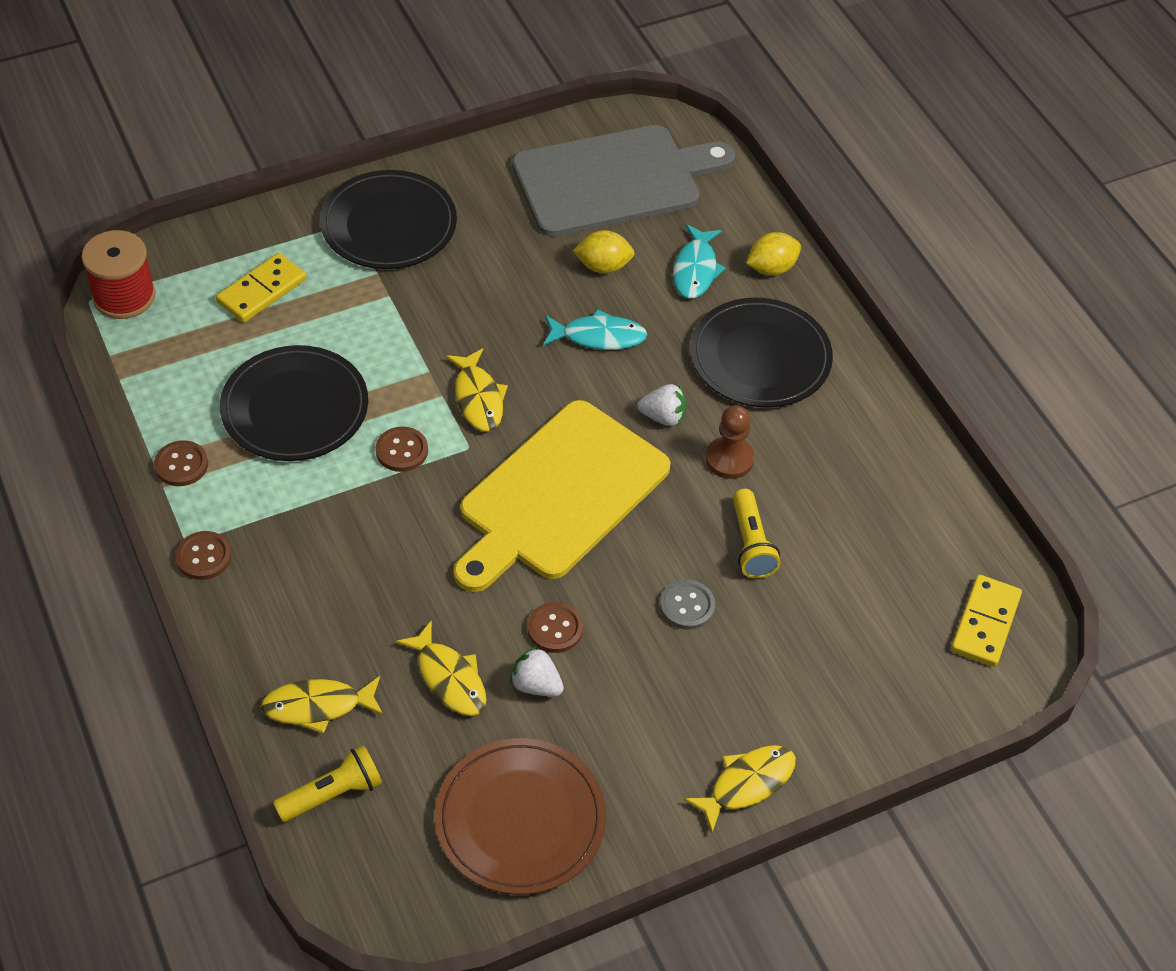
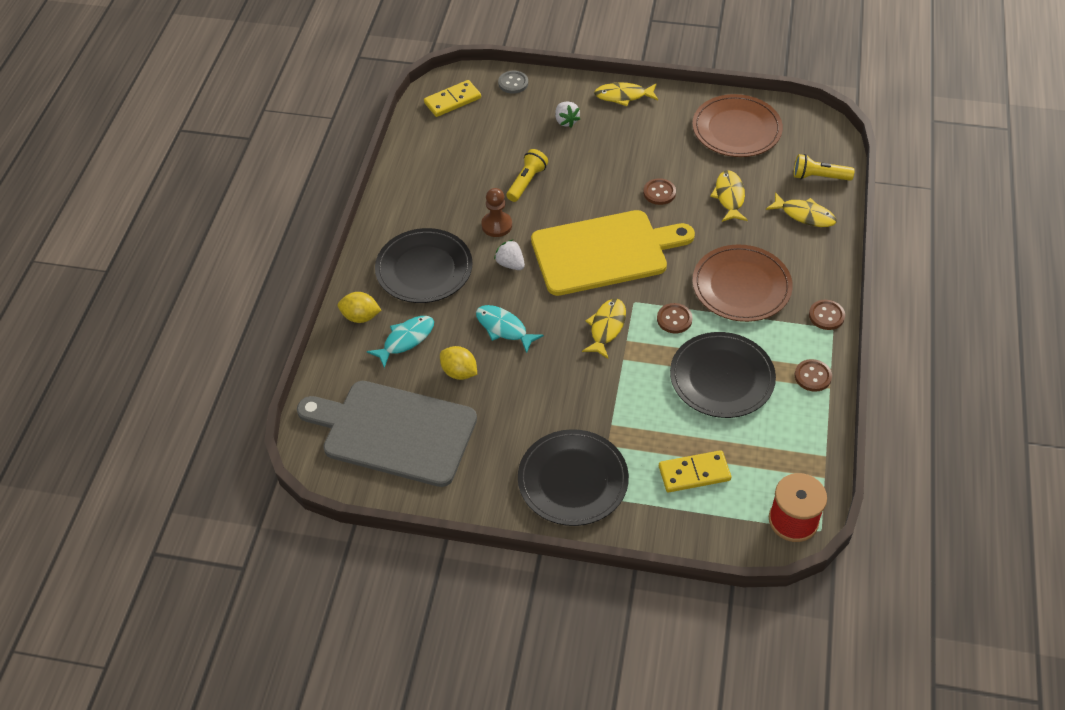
camera: 140 degrees left, 0 degrees up
white strawberry [510,646,564,696] -> white strawberry moved to [555,102,580,127]
grey button [660,580,715,630] -> grey button moved to [498,71,528,94]
none -> brown plate [692,244,793,322]

